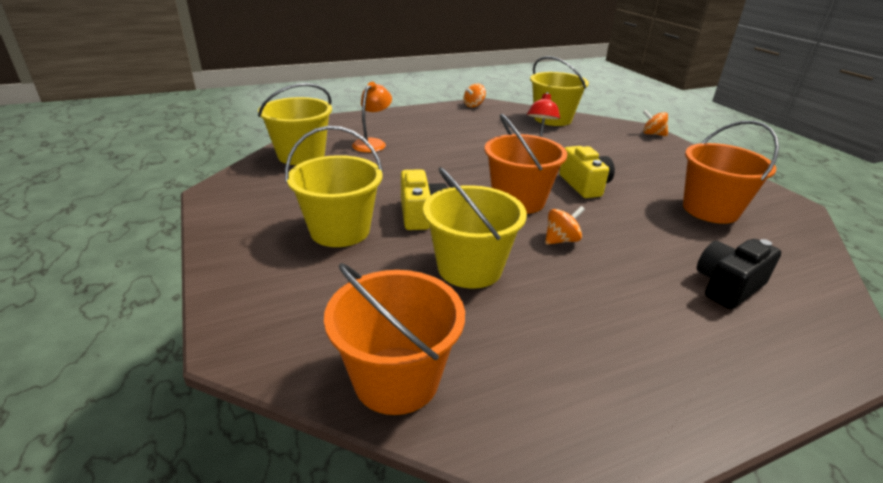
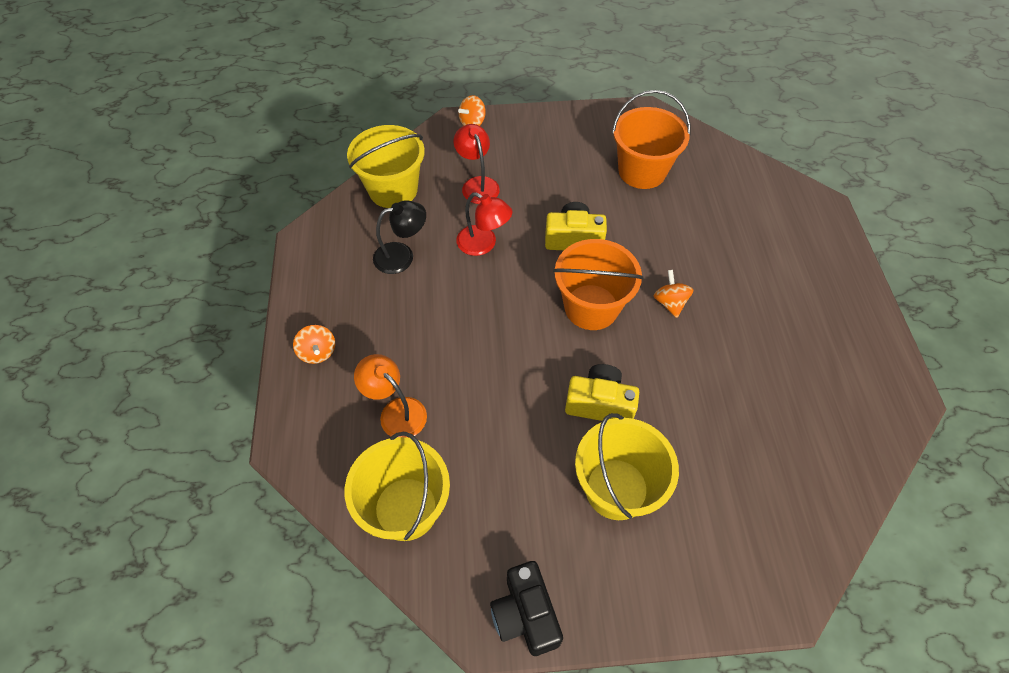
camera: 70 degrees left, 25 degrees up
orange bucket [324,263,465,415] -> none
yellow bucket [423,167,527,289] -> none
orange spinning top [463,83,486,108] -> orange spinning top moved to [293,325,335,364]
black camera [697,239,781,309] -> black camera moved to [490,561,563,656]
none -> black lamp [373,200,426,274]
none -> red lamp [454,124,500,204]

